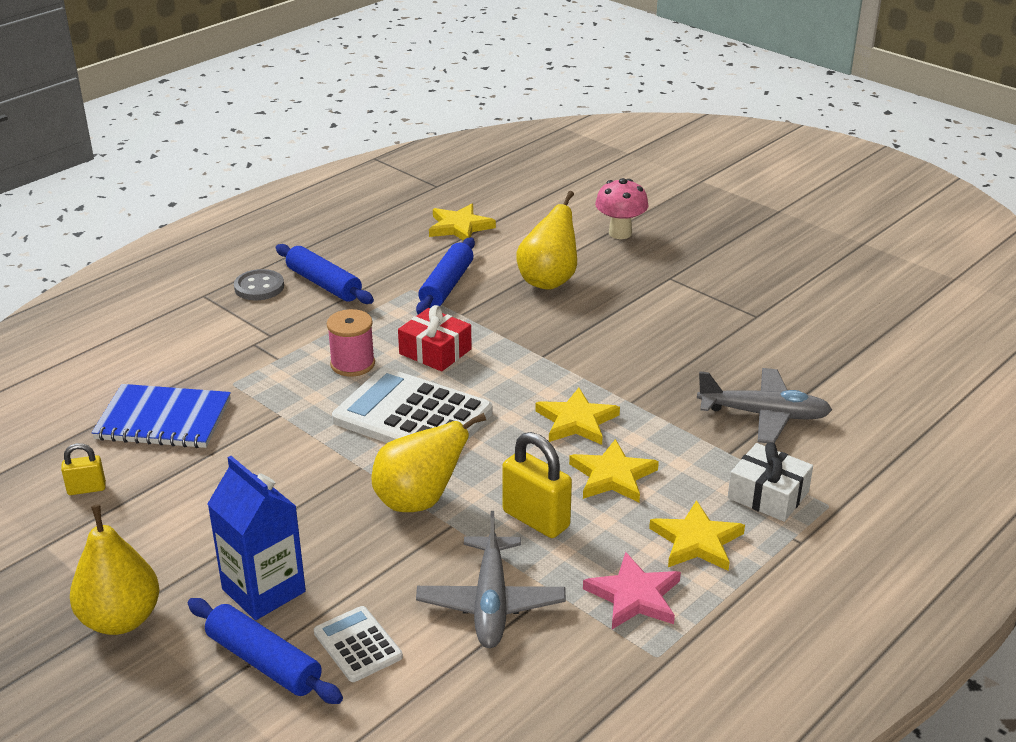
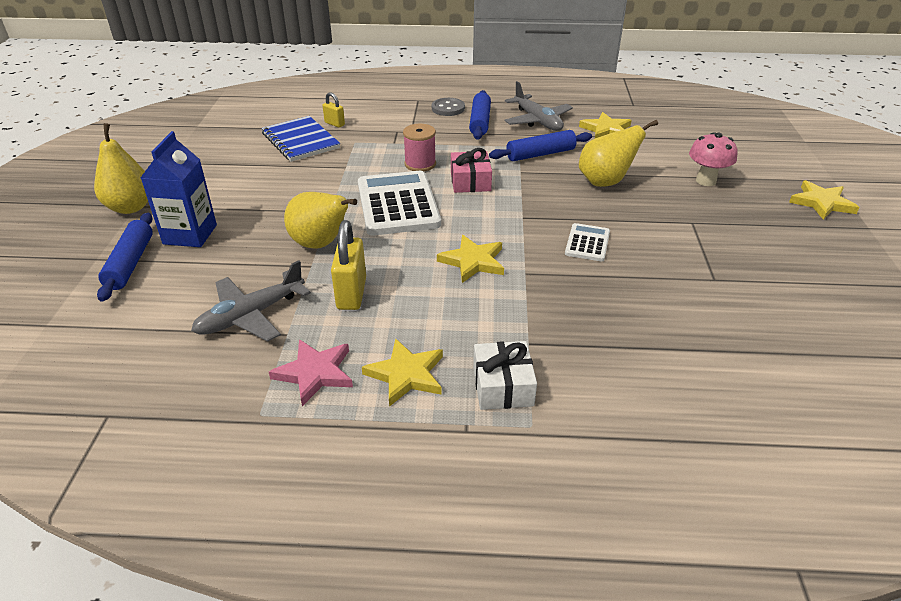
camera: 50 degrees right, 5 degrees up
yellow padlock [61,443,106,495] -> yellow padlock moved to [322,92,345,128]
white calculator [314,606,403,682] -> white calculator moved to [565,223,610,261]
red gift [398,305,472,372] -> pink gift [451,148,492,193]
yellow star [569,439,659,502] -> yellow star moved to [789,180,860,220]
grey plane [697,368,832,443] -> grey plane moved to [505,81,573,131]

